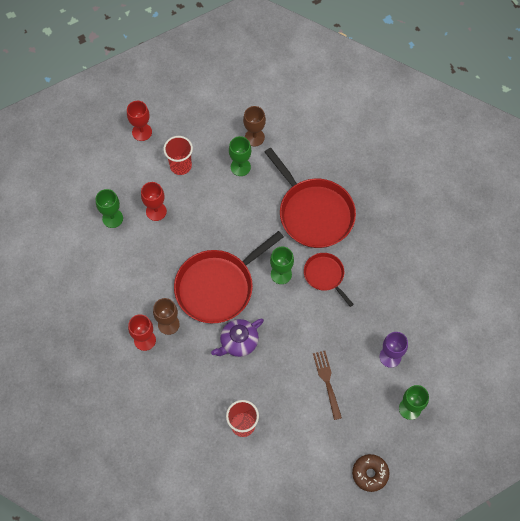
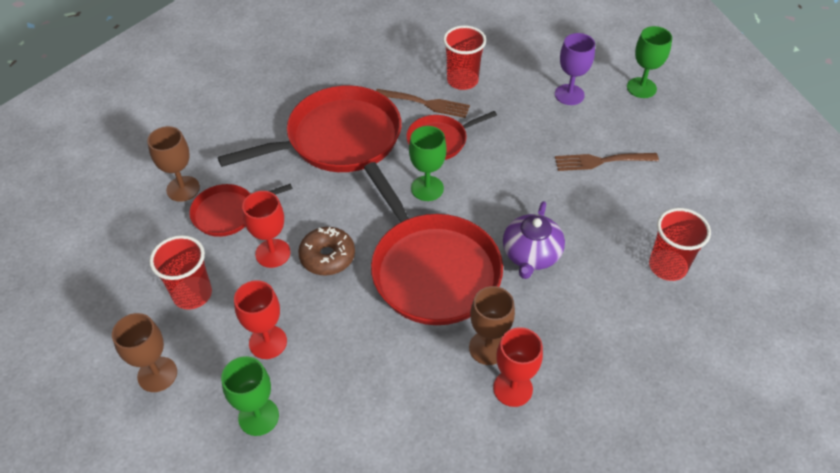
camera: 80 degrees left, 15 degrees down
red goblet [127,101,152,141] -> red goblet moved to [242,191,291,268]
purple teapot [211,318,264,357] -> purple teapot turned 45 degrees clockwise [503,201,565,279]
green goblet [229,136,251,176] -> red pan [189,184,293,237]
brown donut [352,454,389,492] -> brown donut moved to [298,227,355,276]
none -> brown goblet [112,313,177,392]
none -> brown fork [376,89,470,118]
none -> red cup [443,26,486,90]

